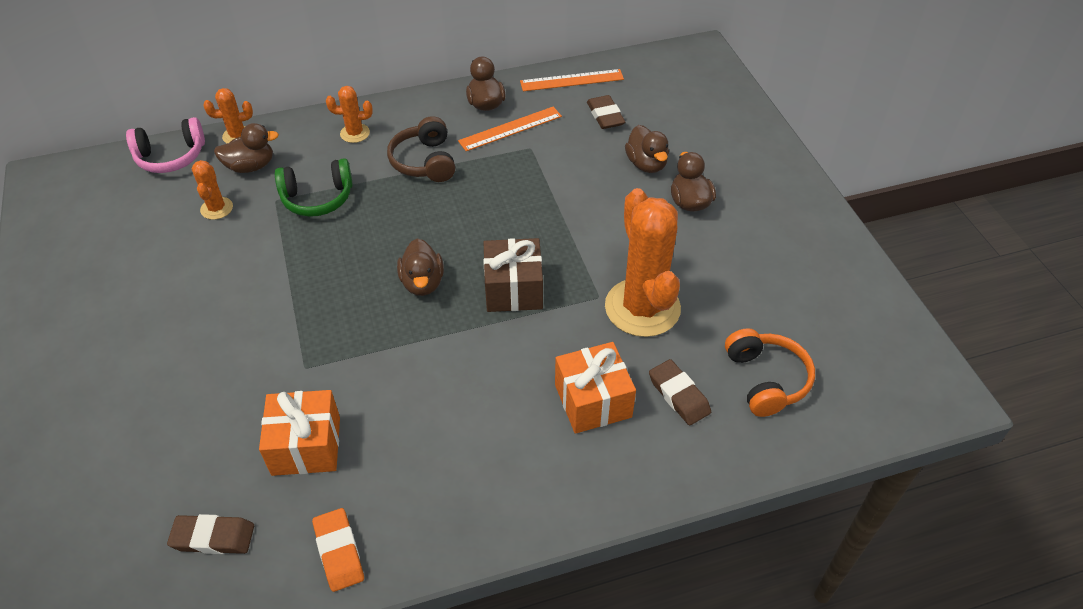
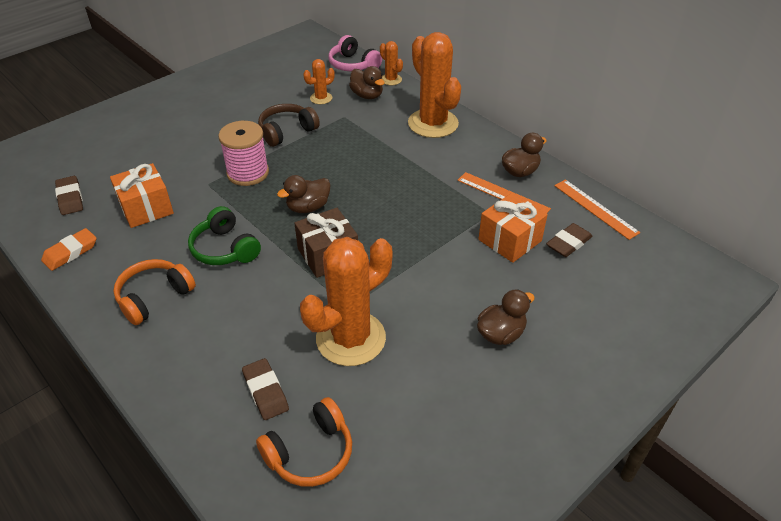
camera: 65 degrees right, 5 degrees down
green headphones [275,158,353,217] -> green headphones moved to [188,206,261,265]
orange cactus [326,86,373,143] -> orange cactus [408,32,461,138], size x2.15
brown headphones [387,116,455,182] -> brown headphones moved to [258,104,320,147]
orange gift [555,342,636,434] -> orange gift moved to [478,193,548,263]
brown duck [625,125,669,173] -> none
brown eraser [649,359,711,426] -> brown eraser turned 60 degrees counterclockwise [242,358,289,420]
none -> orange headphones [113,259,196,325]
none -> pink spool [218,121,269,186]

